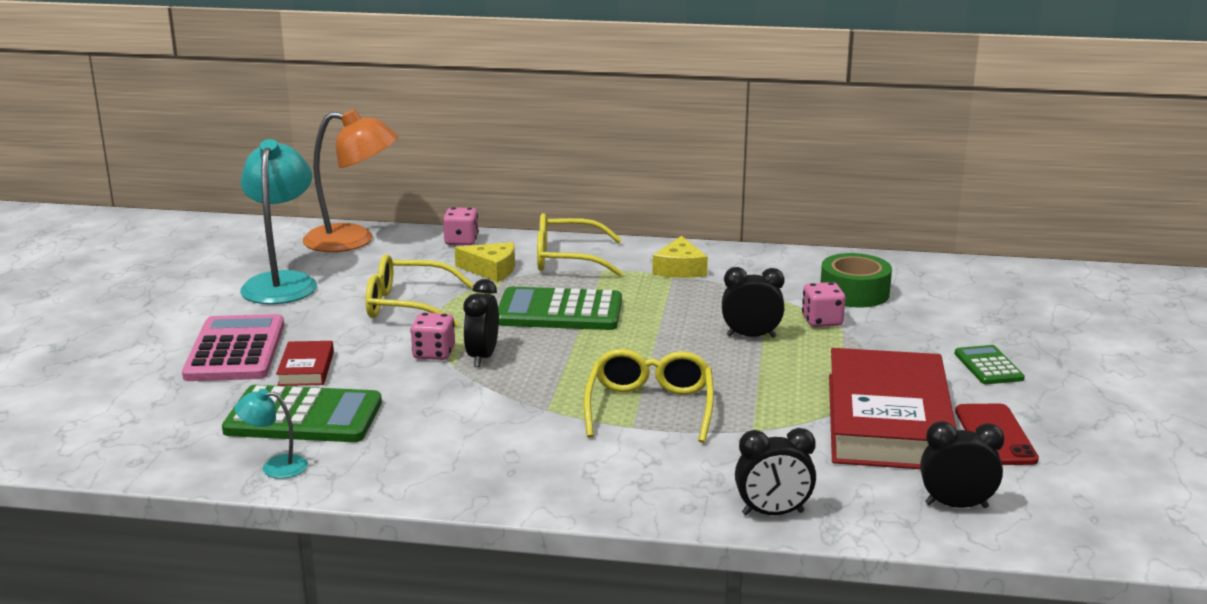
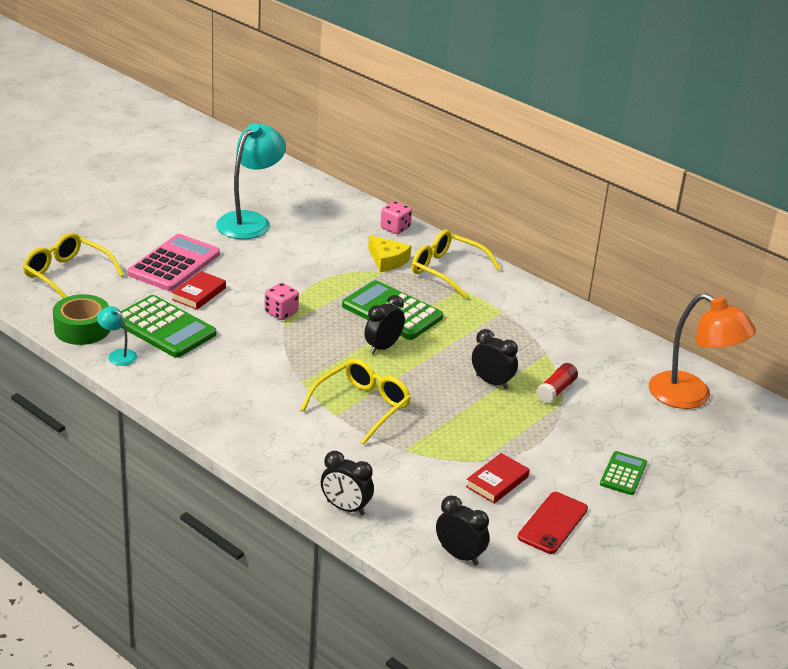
camera: 30 degrees right, 10 degrees up
orange lamp [303,109,398,252] -> orange lamp moved to [649,293,756,409]
yellow glasses [365,254,474,327] -> yellow glasses moved to [22,233,124,298]
black clock [463,279,499,367] -> black clock moved to [365,295,405,354]
yellow cheese [652,236,708,278] -> none
pink dice [802,282,845,327] -> red glue stick [536,363,578,404]
green tape [820,253,892,307] -> green tape moved to [53,294,110,345]
red book [829,348,957,469] -> red book [466,453,529,504], size x0.43

